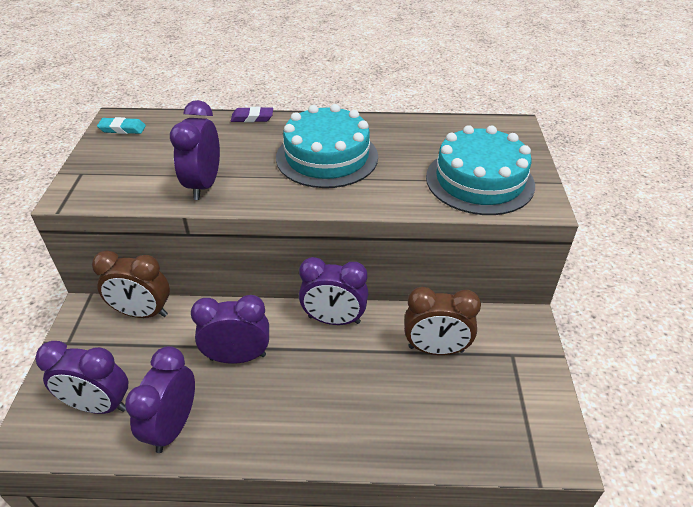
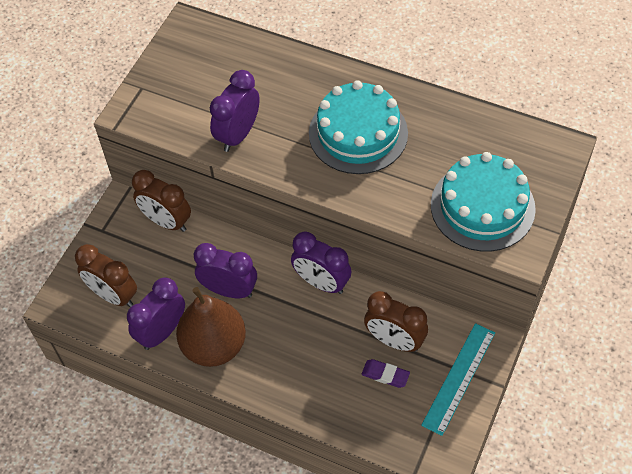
camera: 25 degrees right, 15 degrees up
purple clock [35,341,128,414] -> brown clock [75,244,137,307]
turquoise eraser [97,117,146,134] -> none
purple eraser [231,107,273,123] -> purple eraser moved to [362,359,410,388]
none -> brown pear [176,287,246,367]
none -> turquoise ruler [421,323,495,436]

